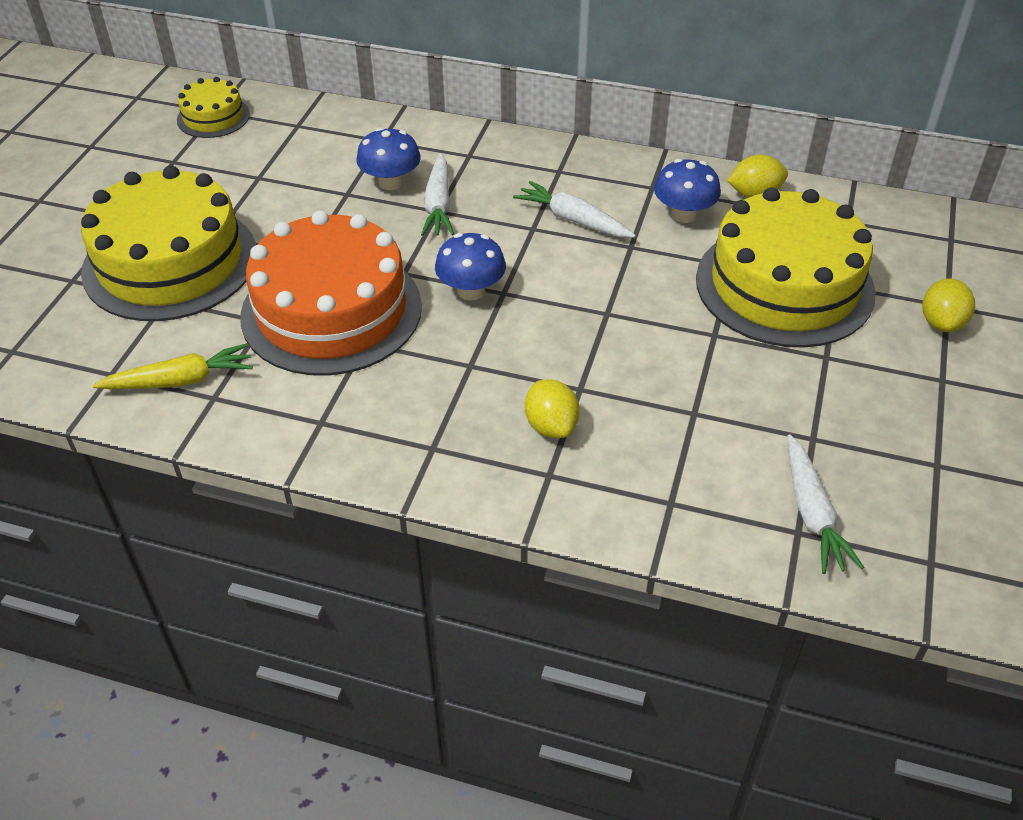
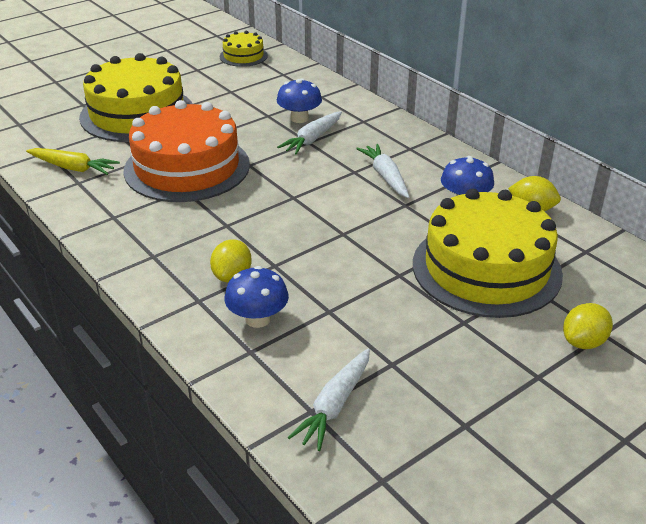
camera: 35 degrees right, 10 degrees down
blue mushroom [435,233,506,300] -> blue mushroom moved to [225,266,289,328]

